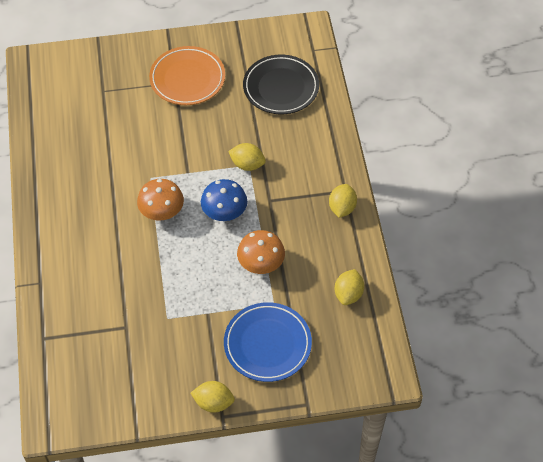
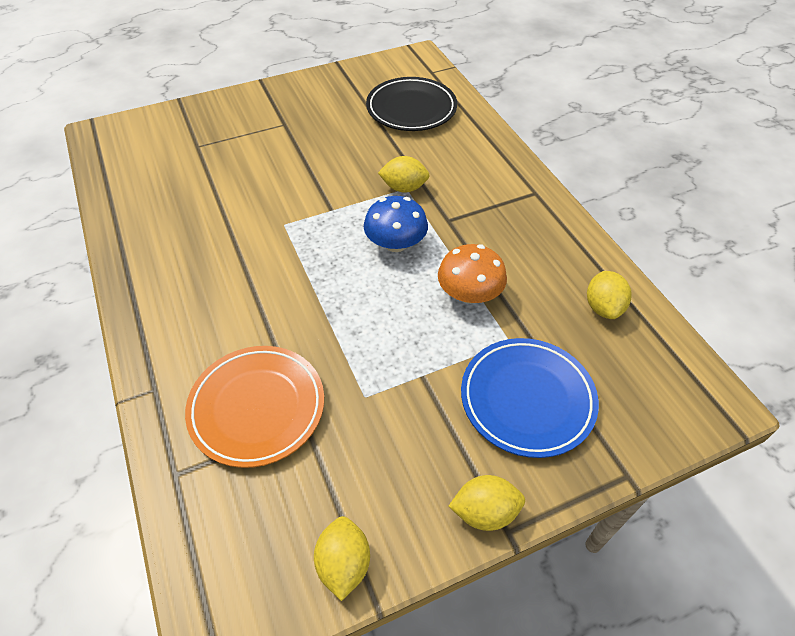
camera: 15 degrees left, 5 degrees down
orange mushroom [137,179,184,221] -> none
orange plate [149,46,225,105] -> orange plate moved to [185,346,324,468]
yellow lemon [329,184,357,218] -> yellow lemon moved to [314,516,370,601]

